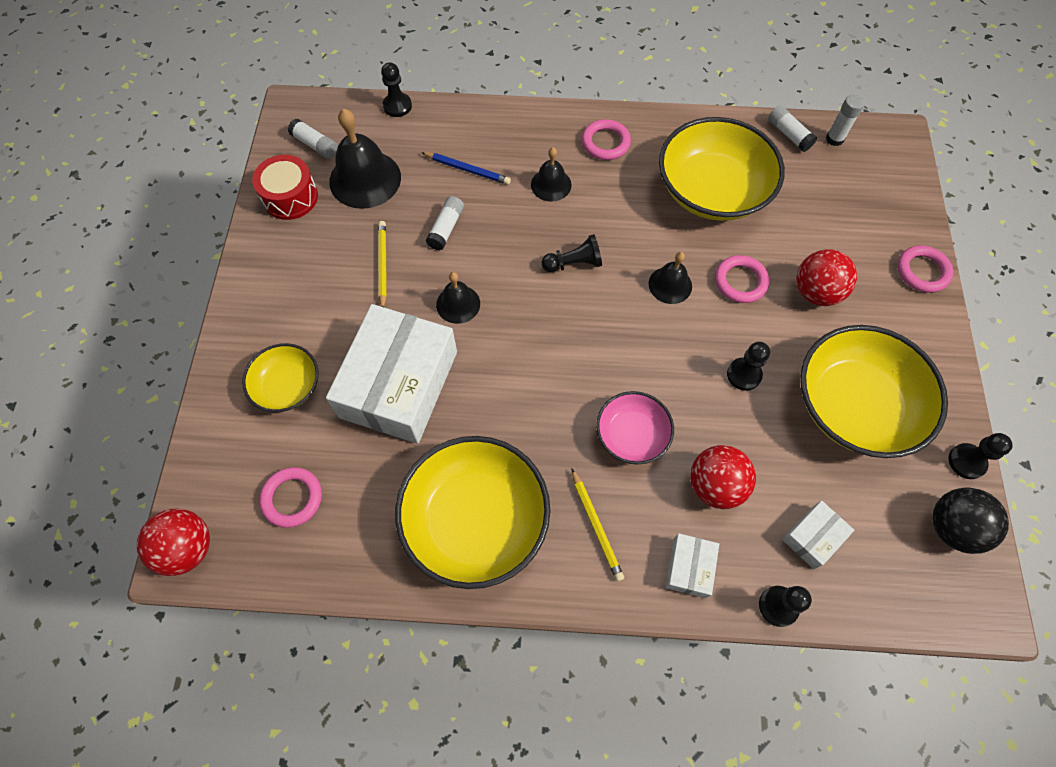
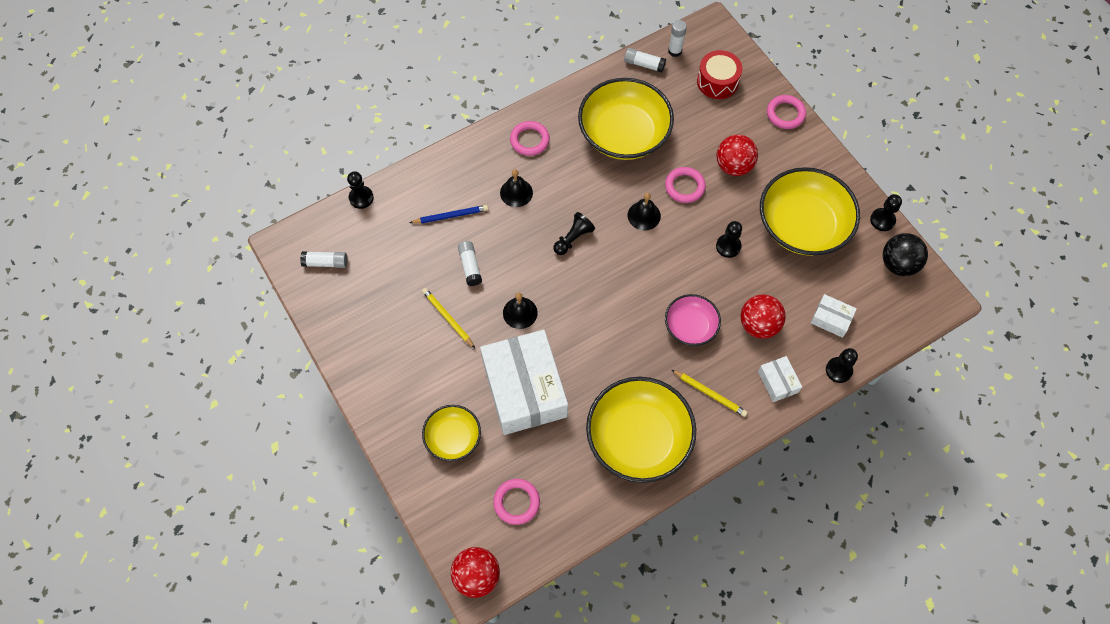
camera: 35 degrees left, 0 degrees up
red drum [252,155,318,220] -> red drum moved to [697,50,742,99]
black bell [329,108,401,209] -> none
white box [782,501,854,569] -> white box turned 75 degrees counterclockwise [811,294,857,338]

